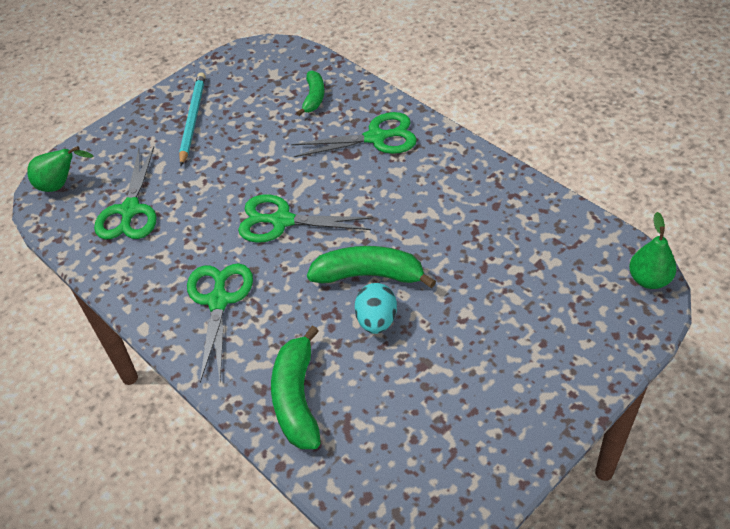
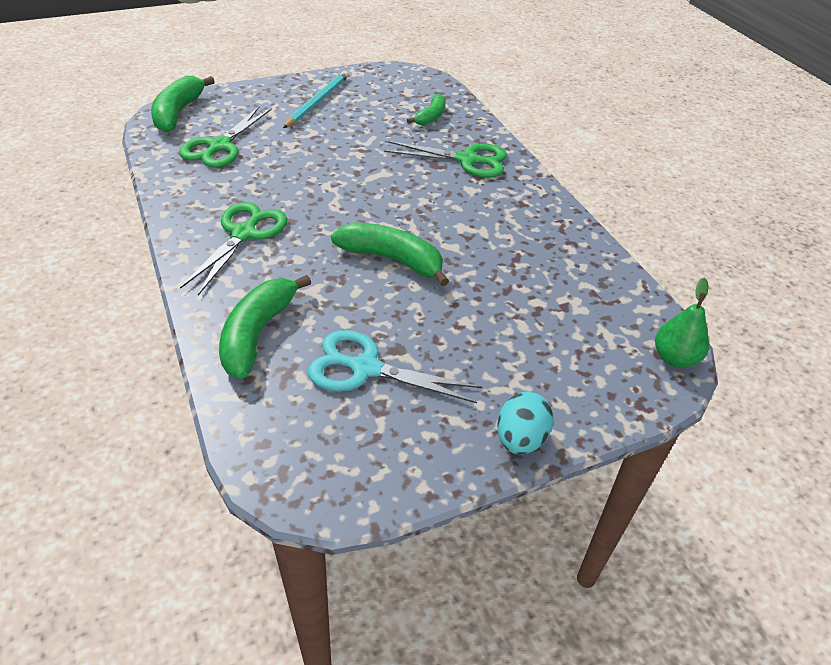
camera: 15 degrees right, 5 degrees down
green pear [27,146,93,192] -> green banana [151,76,215,132]
green scissors [238,194,373,243] -> none
turquoise egg [355,283,397,334] -> turquoise egg moved to [497,392,554,454]
none -> turquoise scissors [308,330,482,403]

